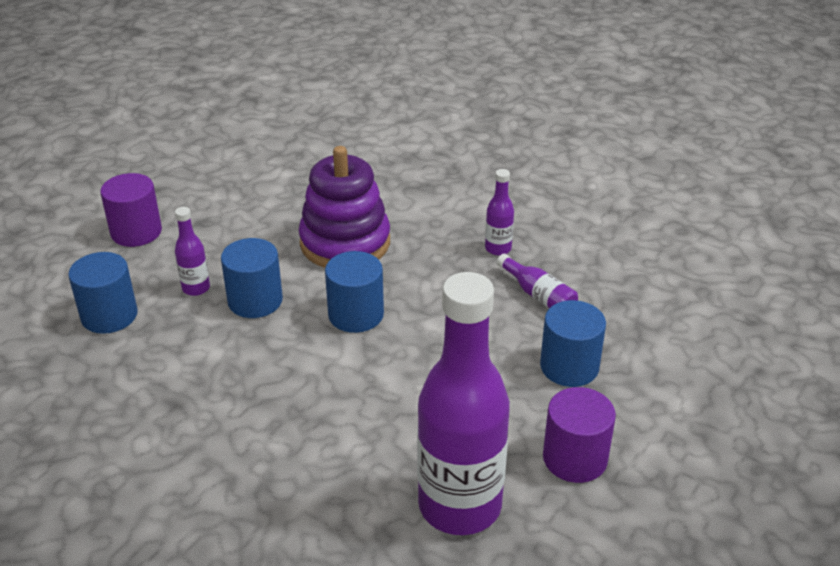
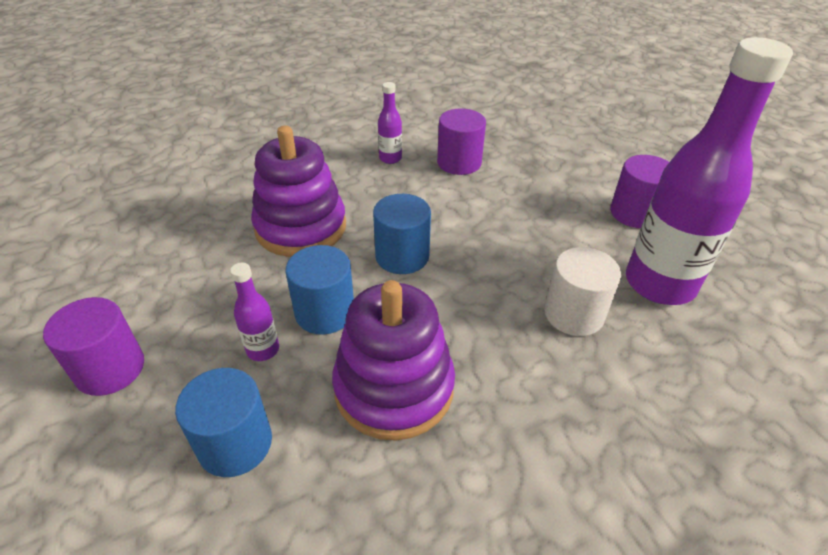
camera: 60 degrees left, 5 degrees up
purple bottle [497,254,578,308] -> purple cylinder [437,108,486,175]
blue cylinder [540,300,606,387] -> none
none -> purple stacking toy [332,280,455,441]
none -> white cylinder [544,247,621,336]

